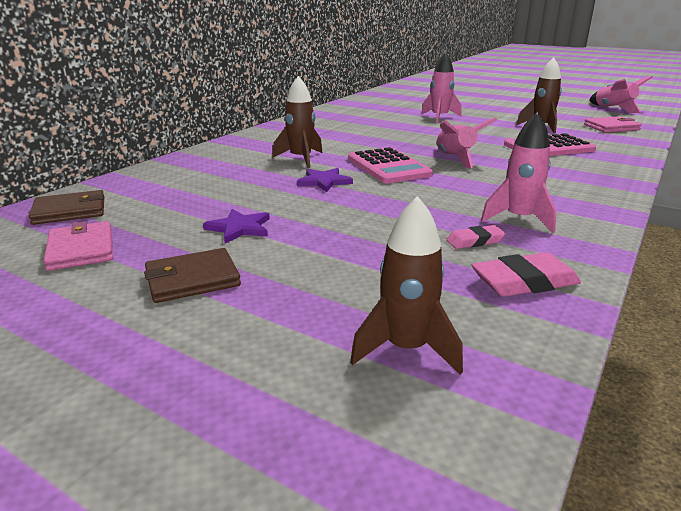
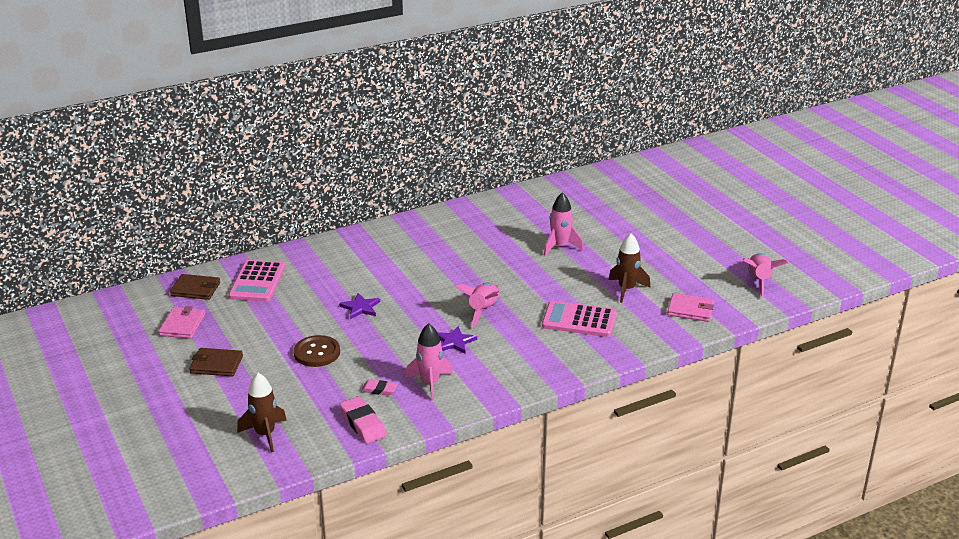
camera: 30 degrees right, 5 degrees up
purple star [203,209,270,243] -> purple star moved to [437,326,477,354]
brown rocket [272,76,322,168] -> none
pink calculator [348,147,433,184] -> pink calculator moved to [228,260,285,302]
pink eraser [471,252,581,297] -> pink eraser turned 45 degrees clockwise [339,396,387,443]
none -> brown button [294,335,340,367]

